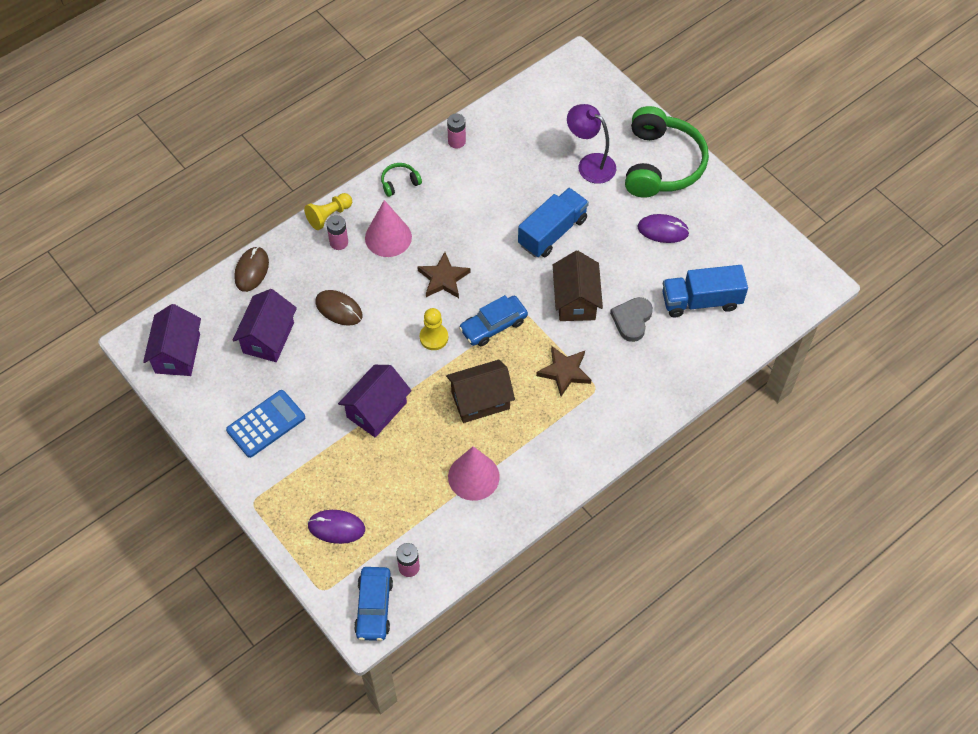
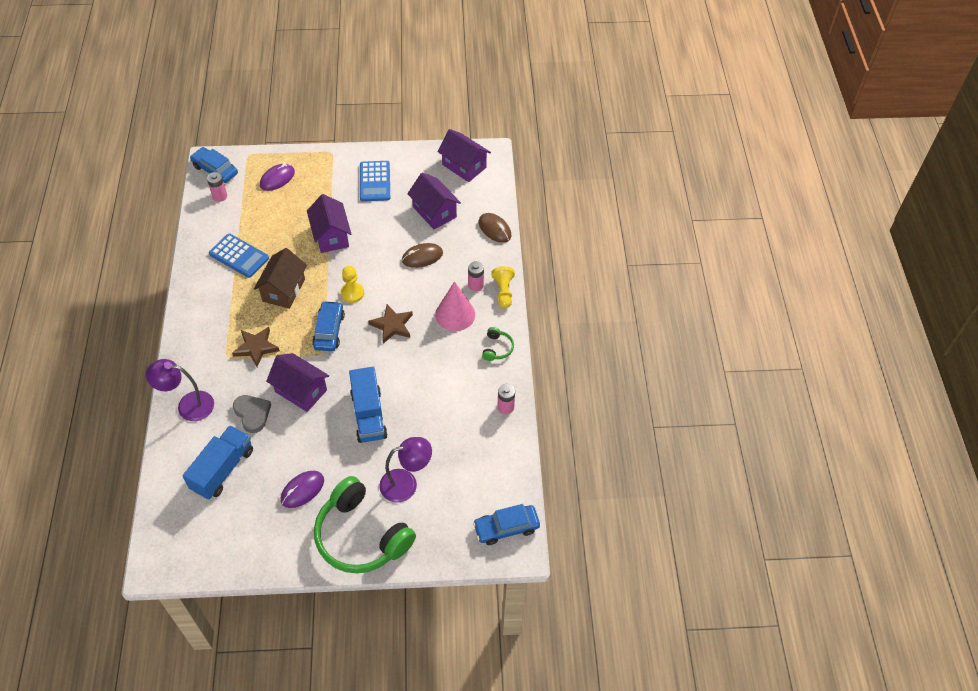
camera: 125 degrees right, 5 degrees down
pink cone [448,446,500,501] -> blue calculator [209,234,269,278]
brown house [553,251,603,321] -> purple house [266,353,329,412]
none -> purple lamp [146,359,214,421]
none -> blue car [473,504,540,545]

